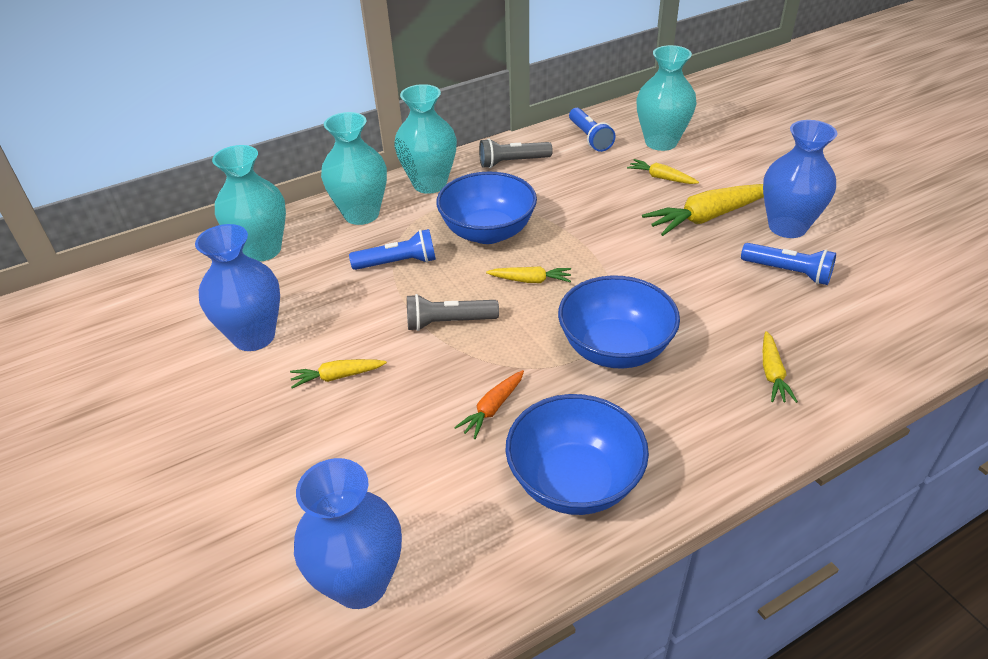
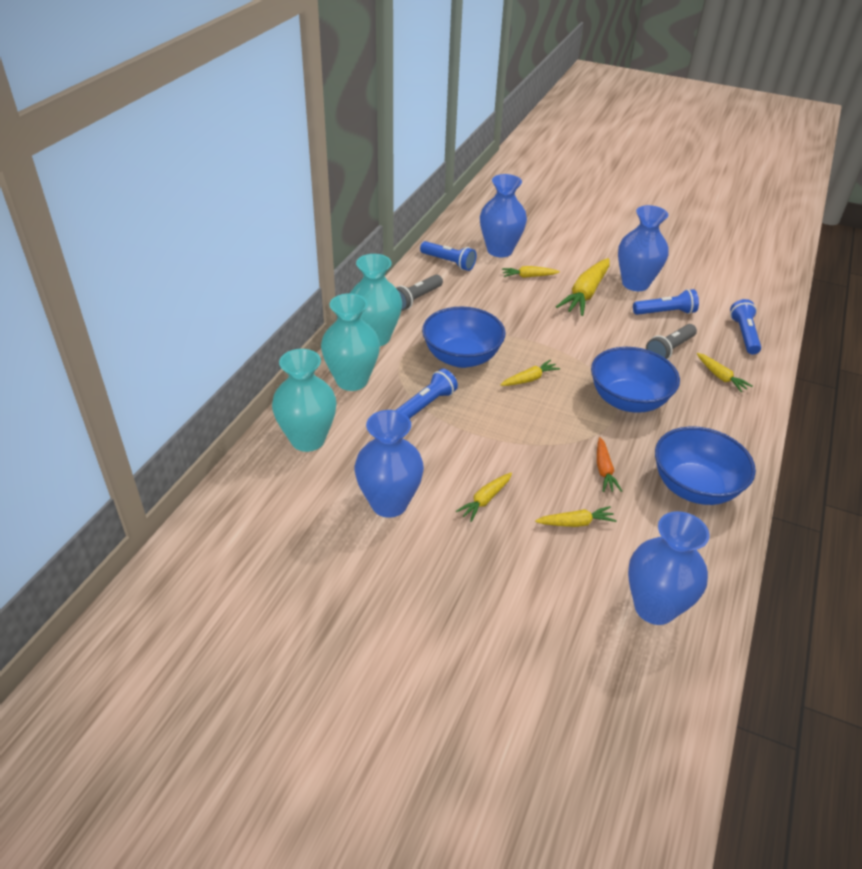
camera: 40 degrees left, 0 degrees up
grey flashlight [407,294,499,331] -> grey flashlight moved to [646,324,697,360]
turquoise vase [636,45,697,151] -> blue vase [480,174,527,257]
none -> yellow carrot [535,506,617,527]
none -> blue flashlight [730,299,761,355]

